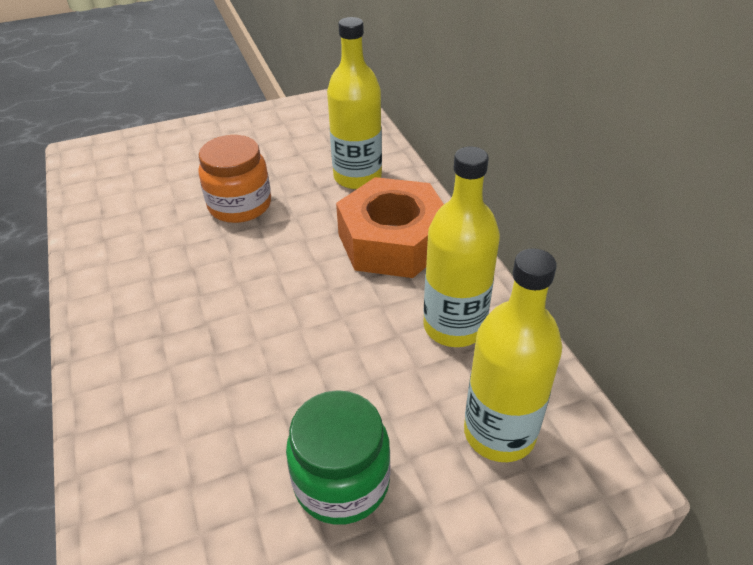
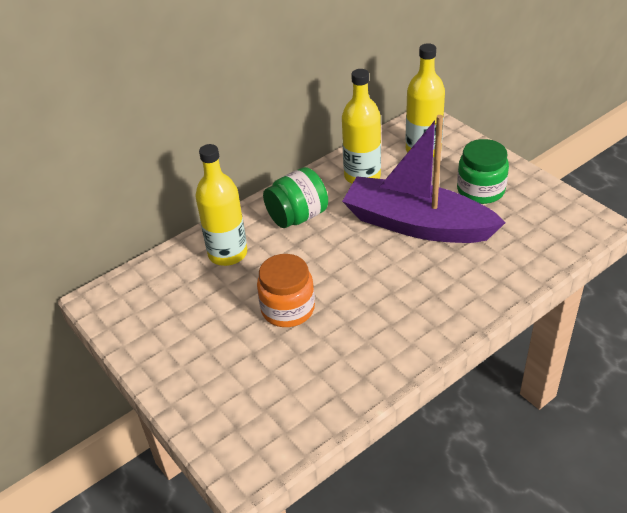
camera: 105 degrees left, 0 degrees up
orange nut [336,177,444,278] -> green jar [263,167,328,228]
none -> purple boat [342,115,506,243]

